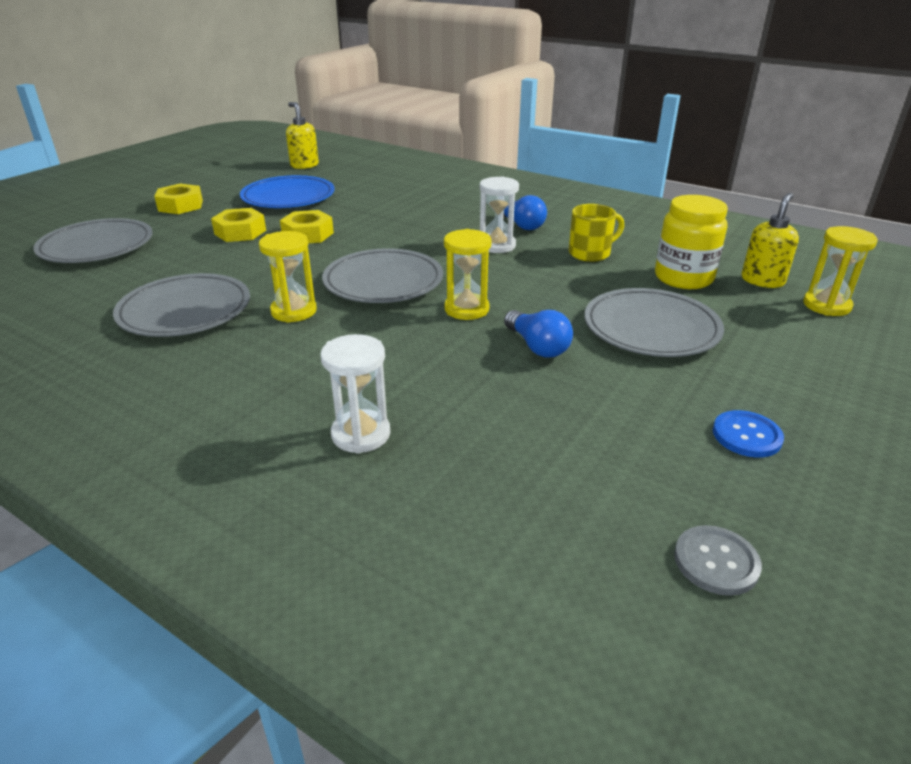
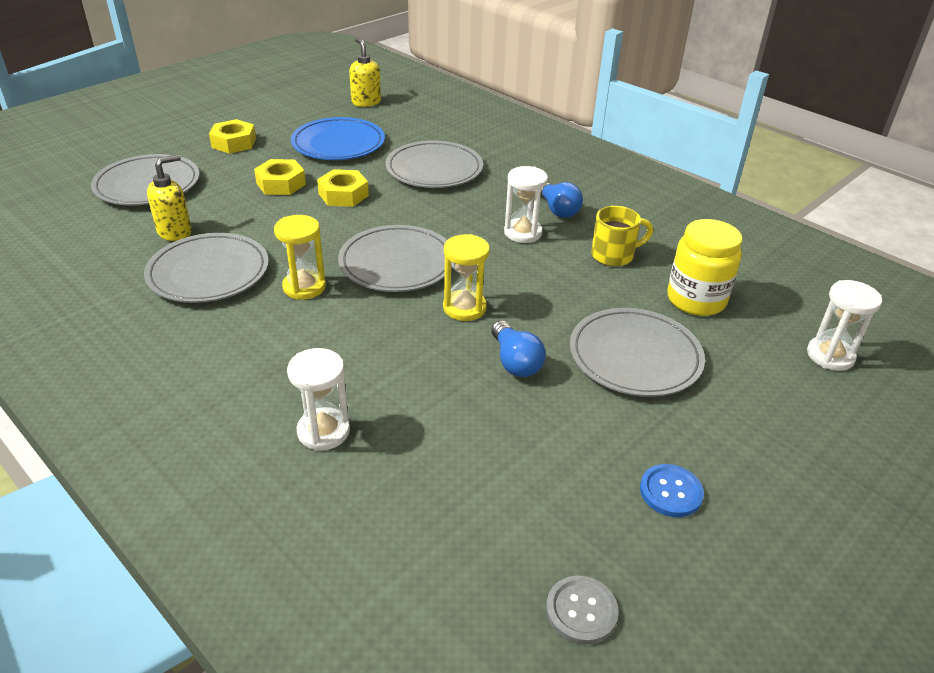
camera: 10 degrees right, 5 degrees up
yellow soap dispenser [741,193,799,288] -> yellow soap dispenser moved to [147,154,192,241]
yellow hourglass [803,226,878,316] -> white hourglass [807,280,882,371]
none -> grey plate [386,141,483,188]

